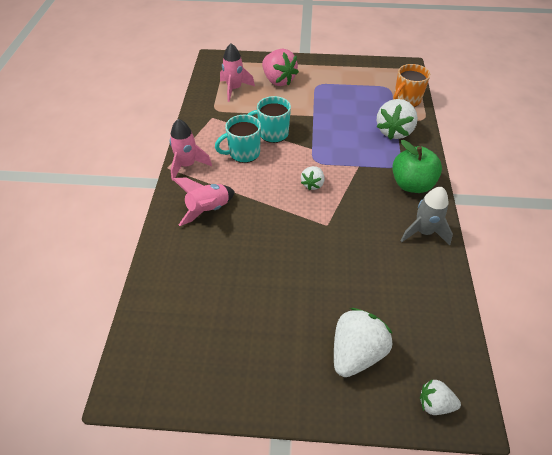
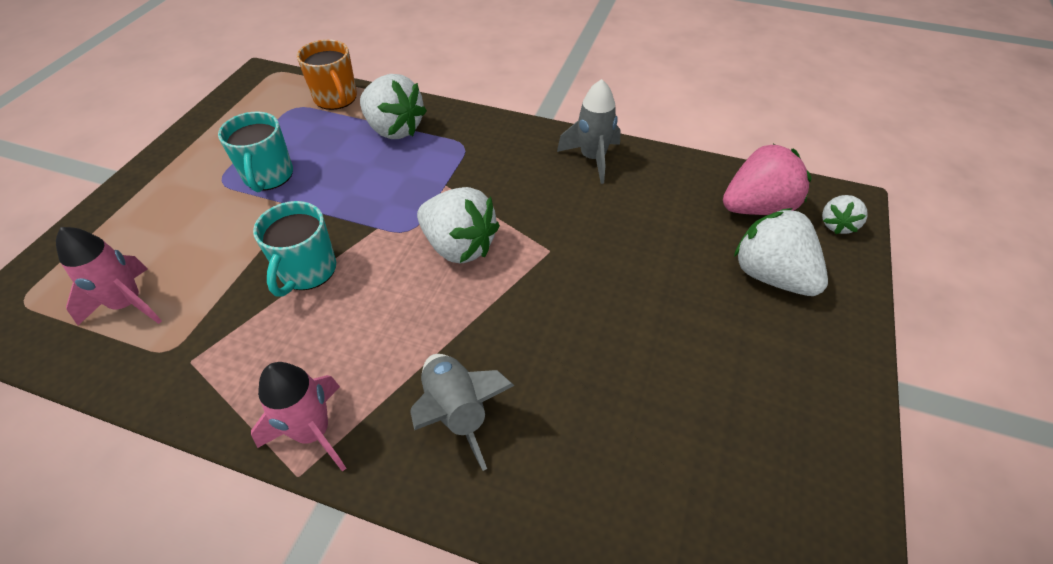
camera: 75 degrees left, 0 degrees up
pink rocket [173,178,235,226] -> grey rocket [410,354,515,471]
turquoise mug [215,115,261,163] -> turquoise mug moved to [218,112,293,192]
pink strawberry [262,49,299,86] -> pink strawberry moved to [723,144,811,215]
white strawberry [301,166,324,190] -> white strawberry [417,187,500,263], size x1.81
green apple [392,140,442,193] -> none

